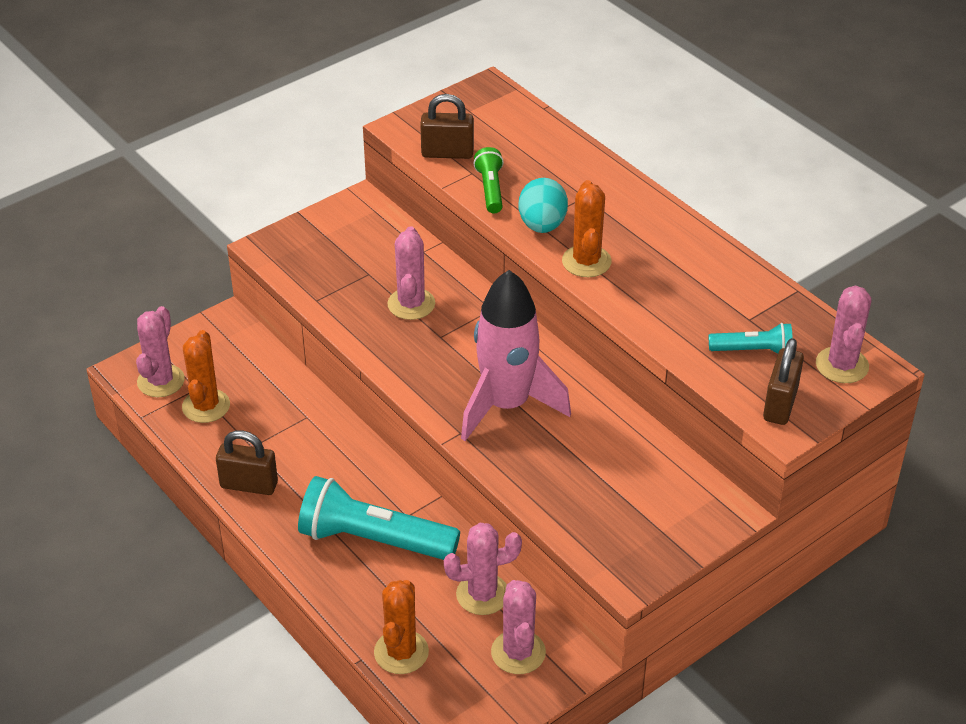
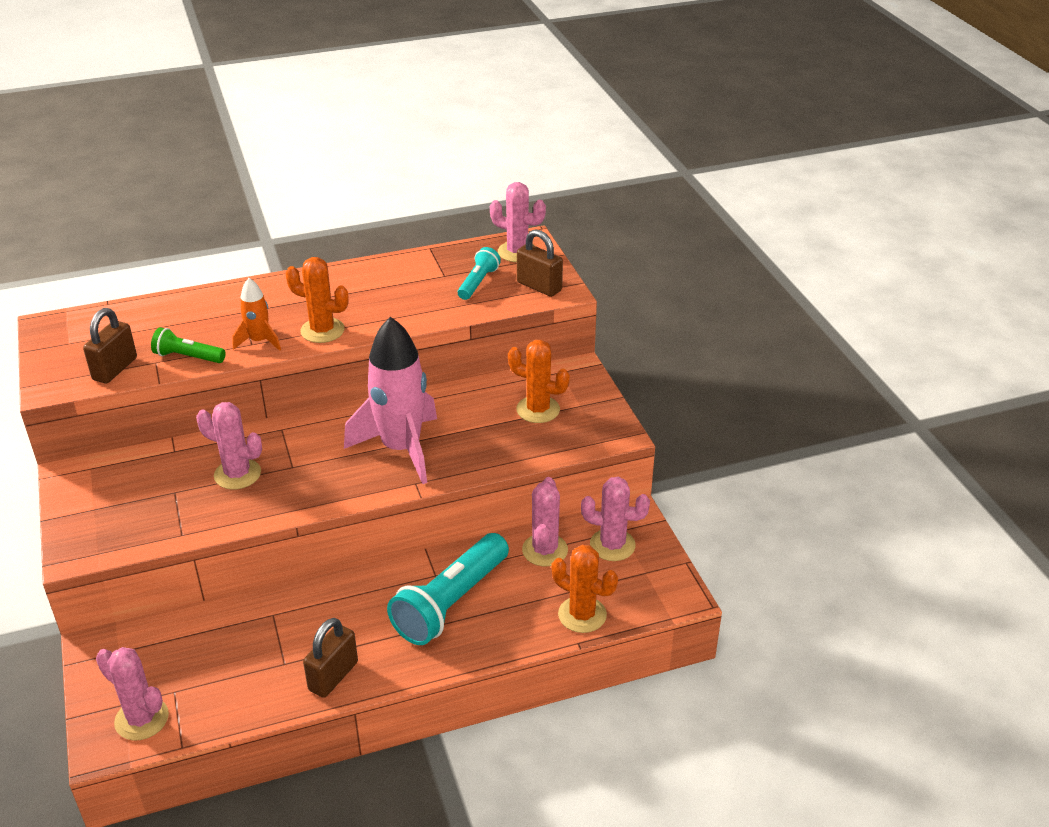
camera: 70 degrees left, 5 degrees down
orange cactus [182,330,230,423] -> orange cactus moved to [508,340,570,423]
turquoise egg [518,178,568,233] -> orange rocket [232,278,281,351]

